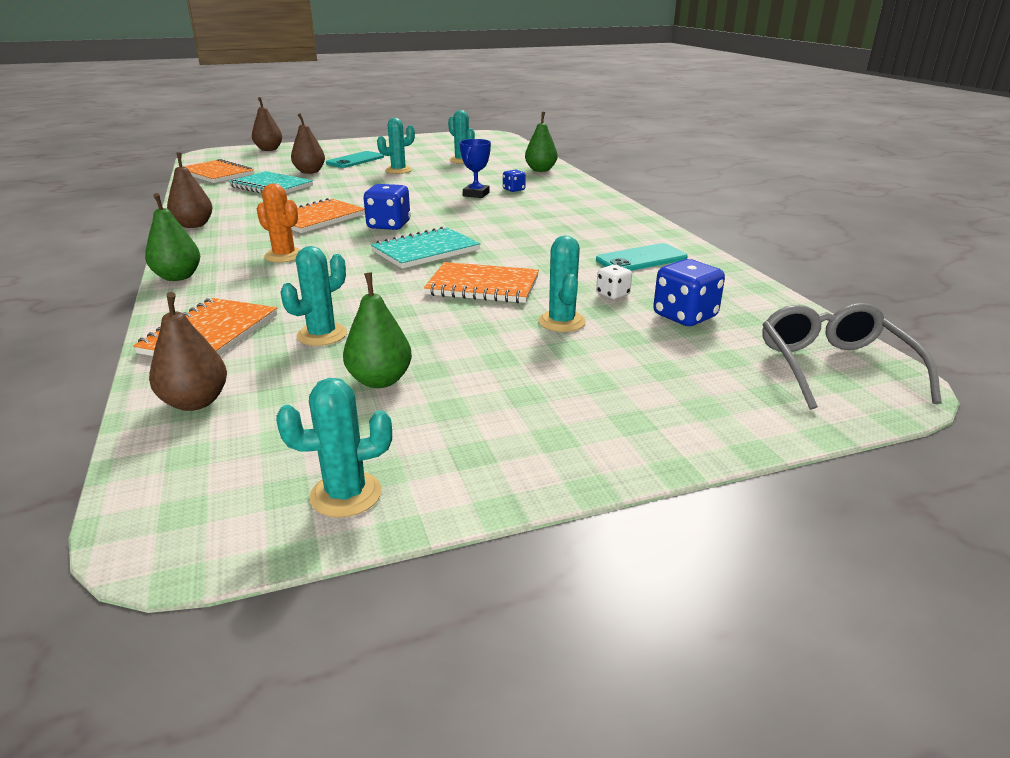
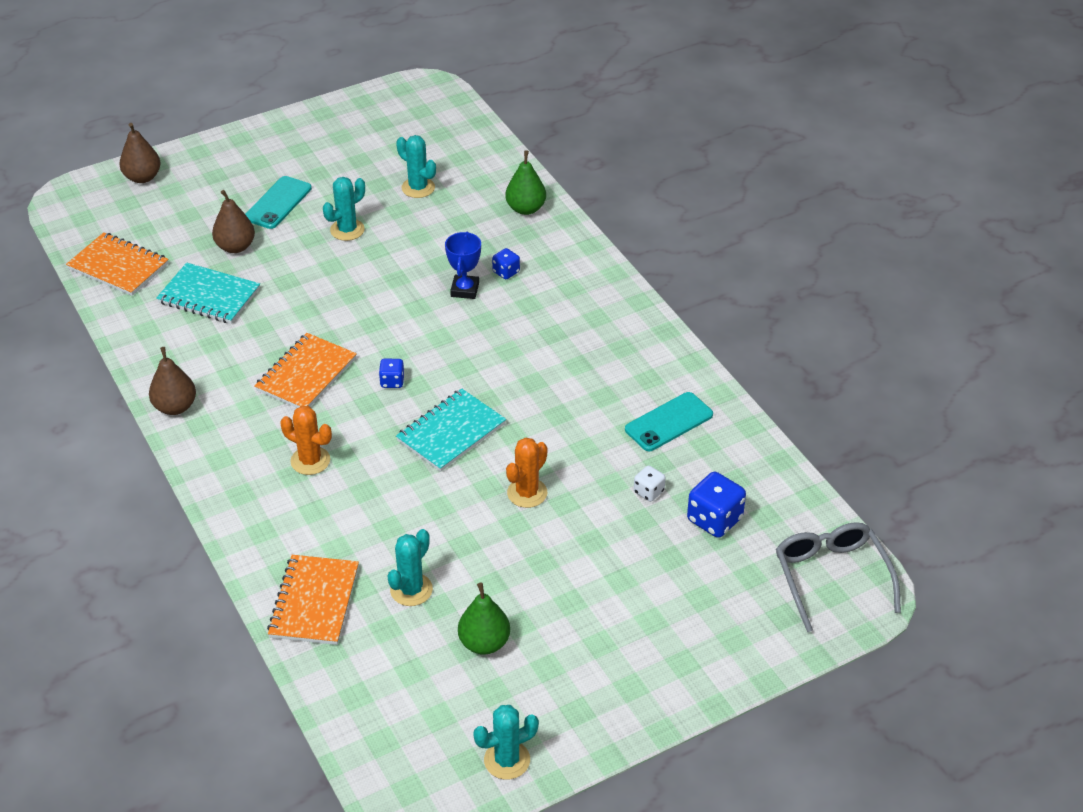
camera: 10 degrees left, 15 degrees up
green pear [145,193,200,281] -> none
brown pear [149,292,227,411] -> none
blue dice [363,184,411,230] -> blue dice [379,359,405,388], size x0.56
orange notebook [424,262,539,303] -> orange cactus [506,437,547,508]
turquoise cactus [538,236,586,332] -> none

